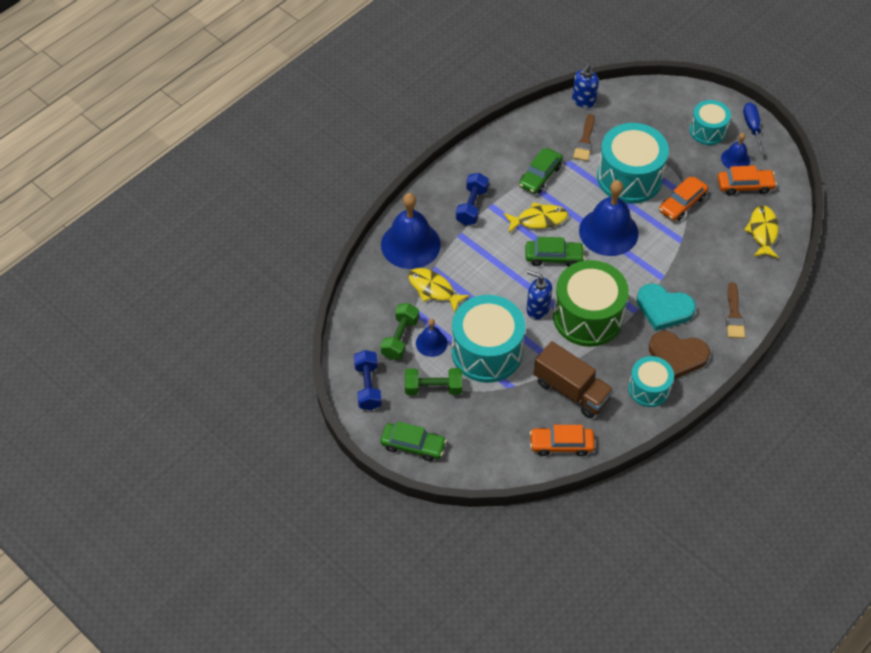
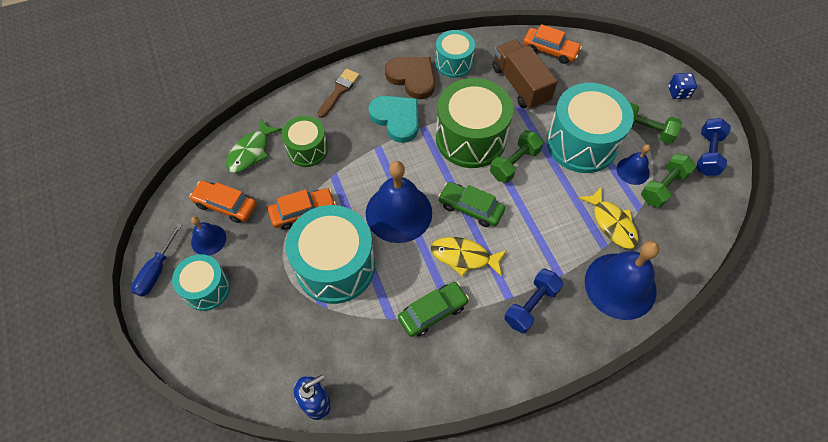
camera: 155 degrees left, 5 degrees up
green car [380,421,447,461] -> blue dice [668,73,697,99]
blue soap dispenser [527,270,552,319] -> green dumbbell [490,130,543,183]
brown brush [573,114,595,161] -> none
yellow fish [744,205,779,259] -> green fish [226,119,282,173]
none -> green drum [282,116,328,167]

